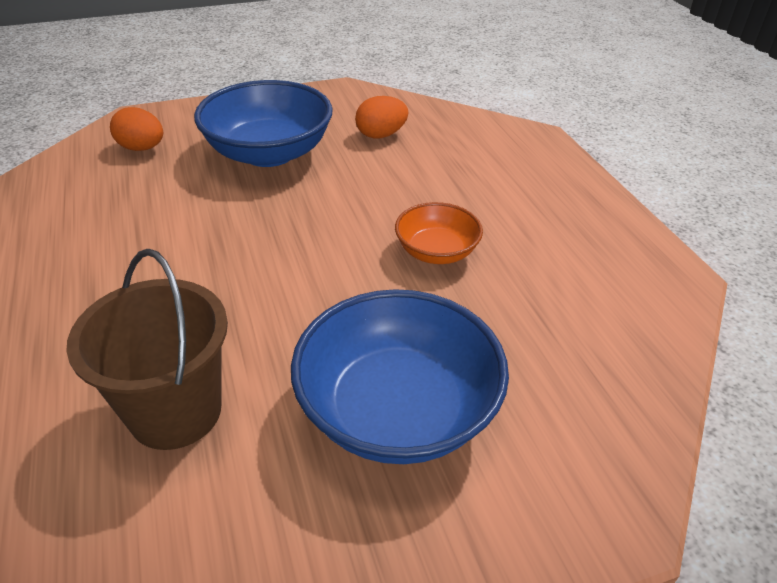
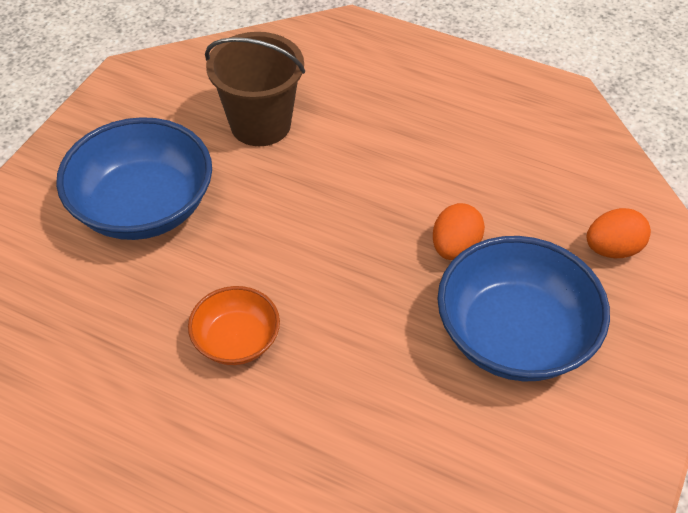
camera: 135 degrees right, 10 degrees up
orange egg [355,96,408,138] -> orange egg moved to [433,203,485,260]

